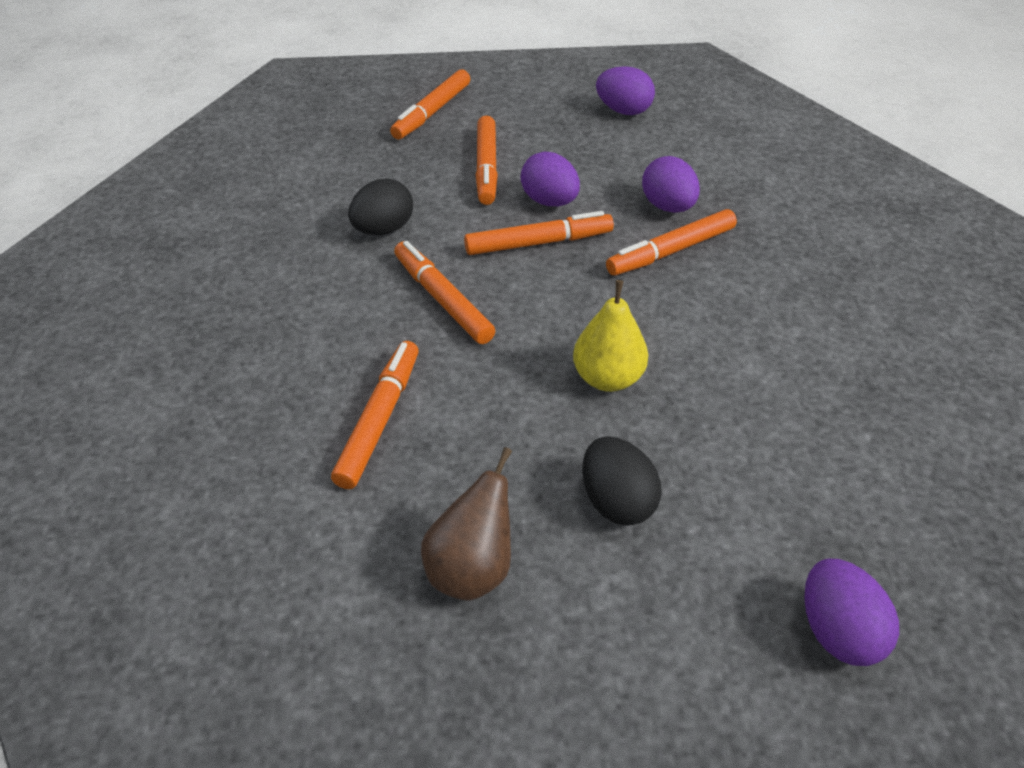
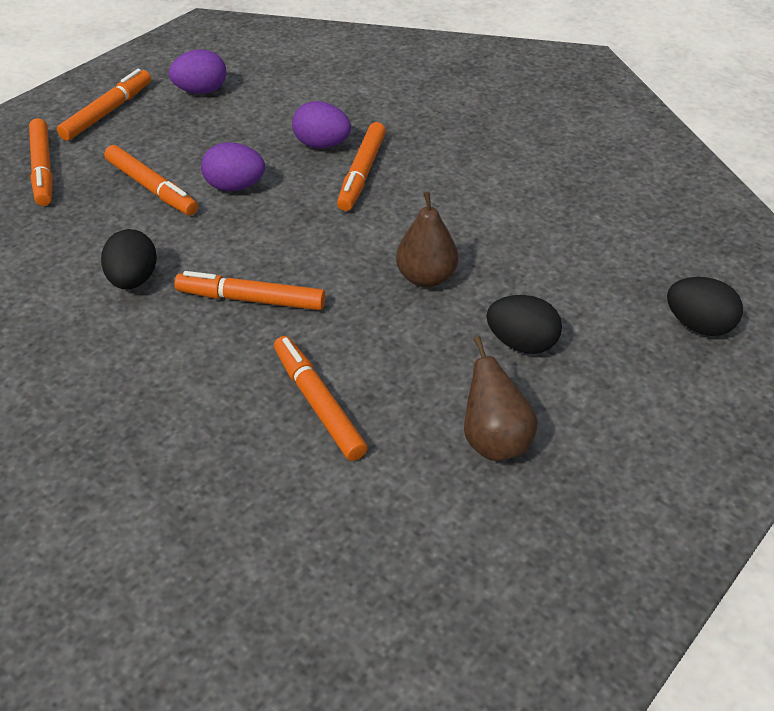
camera: 45 degrees left, 0 degrees up
orange marker [464,211,614,255] -> orange marker moved to [57,69,151,141]
yellow pear [573,280,648,392] -> brown pear [396,192,458,288]
purple egg [804,559,899,666] -> black egg [667,277,743,336]

